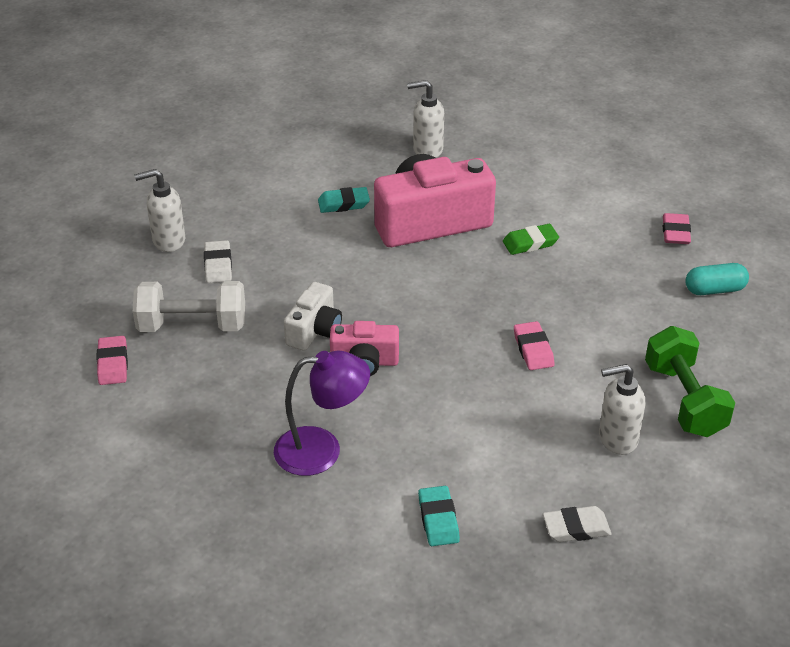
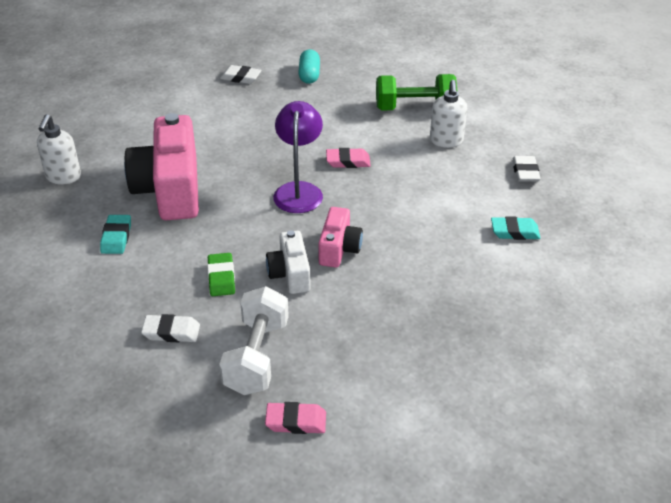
camera: 80 degrees left, 0 degrees up
white soap dispenser [134,169,185,252] -> none
purple lamp [274,351,370,476] -> purple lamp moved to [273,101,323,213]
white camera [284,282,342,351] -> white camera turned 135 degrees counterclockwise [266,230,311,294]
green eraser [503,224,559,255] -> green eraser moved to [207,253,235,296]
pink eraser [663,213,691,244] -> white eraser [220,65,261,84]

